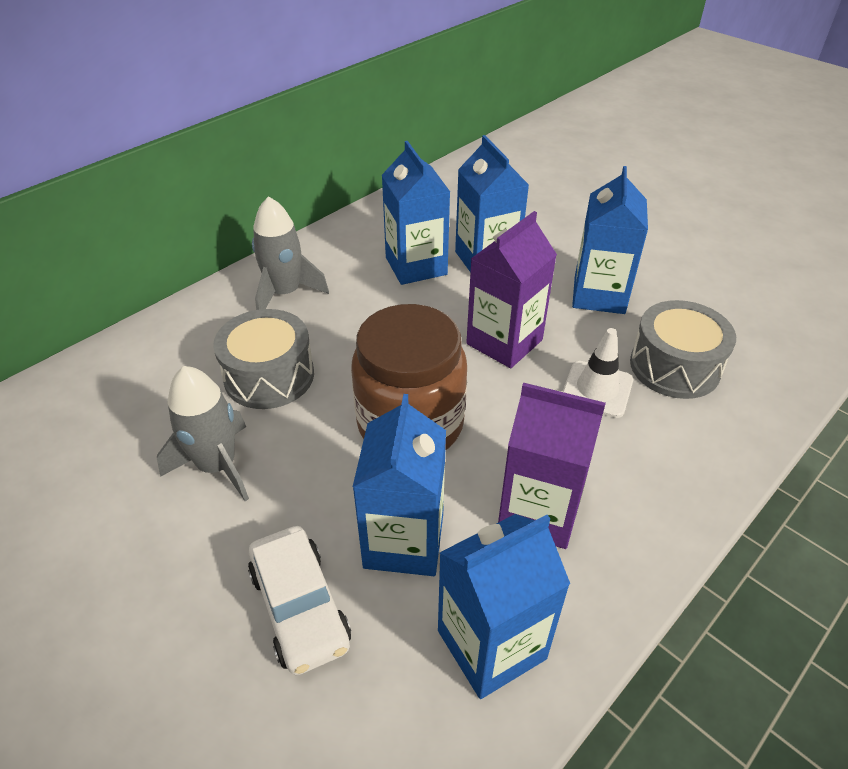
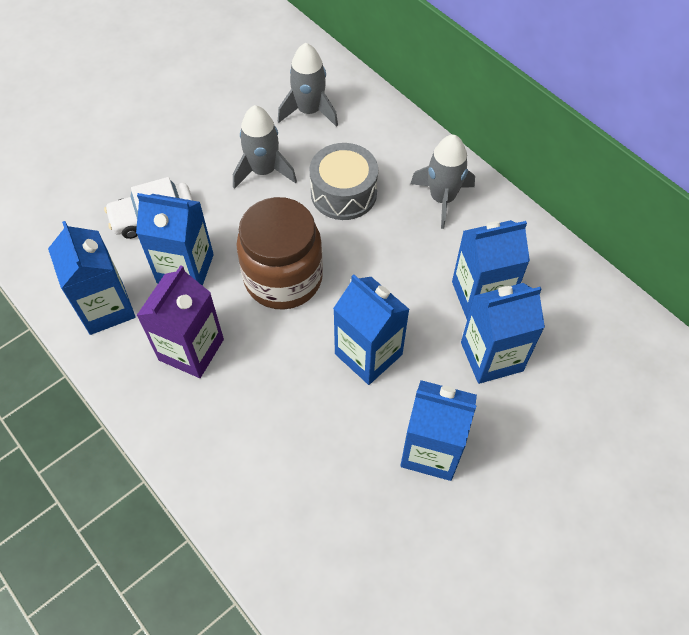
camera: 95 degrees right, 15 degrees up
purple carton [466,211,557,368] -> blue carton [333,274,410,385]
white traffic cone [563,328,633,418] -> none
grey drum [630,300,736,399] -> none
none -> grey rocket [278,43,338,127]

